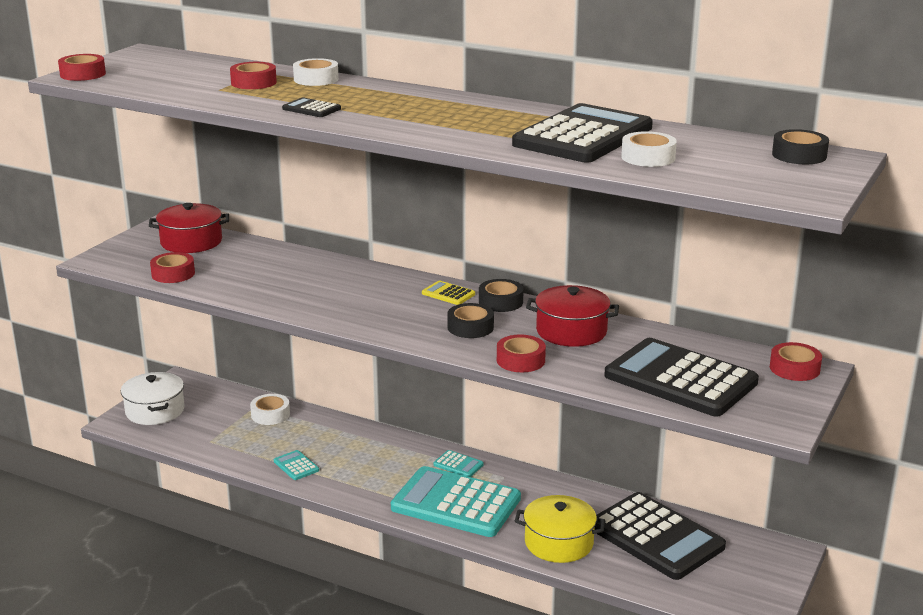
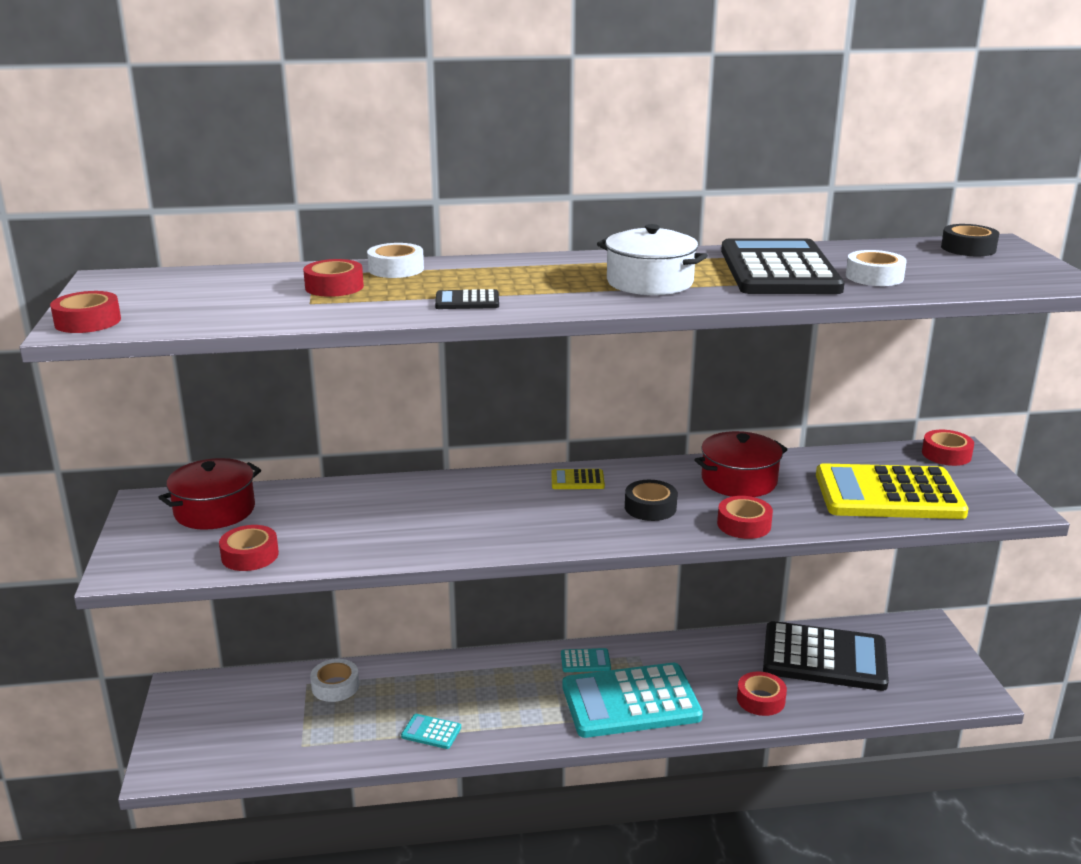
camera: 35 degrees left, 0 degrees up
white pot [121,372,185,425] -> white pot moved to [597,224,708,295]
black tape [479,279,524,312] -> none
yellow pot [515,495,605,563] -> red tape [737,672,787,716]
black calculator [605,338,759,417] -> yellow calculator [816,463,969,519]

